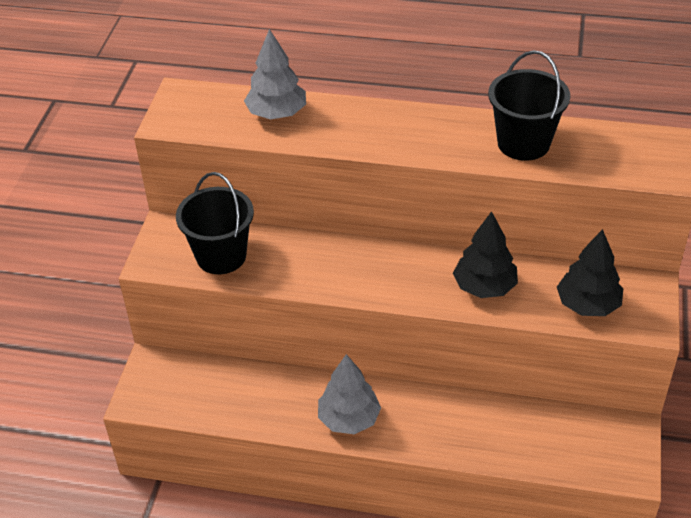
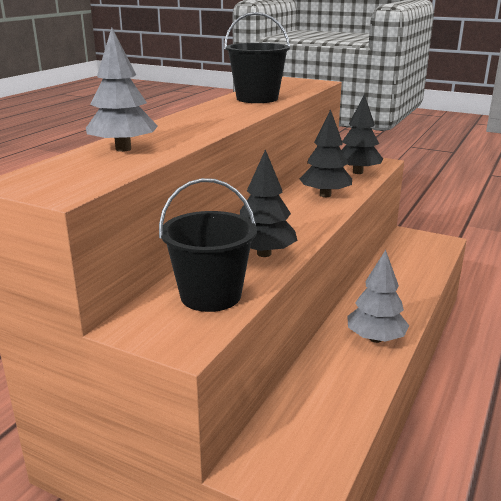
camera: 75 degrees left, 20 degrees down
none -> black tree [240,149,297,257]

